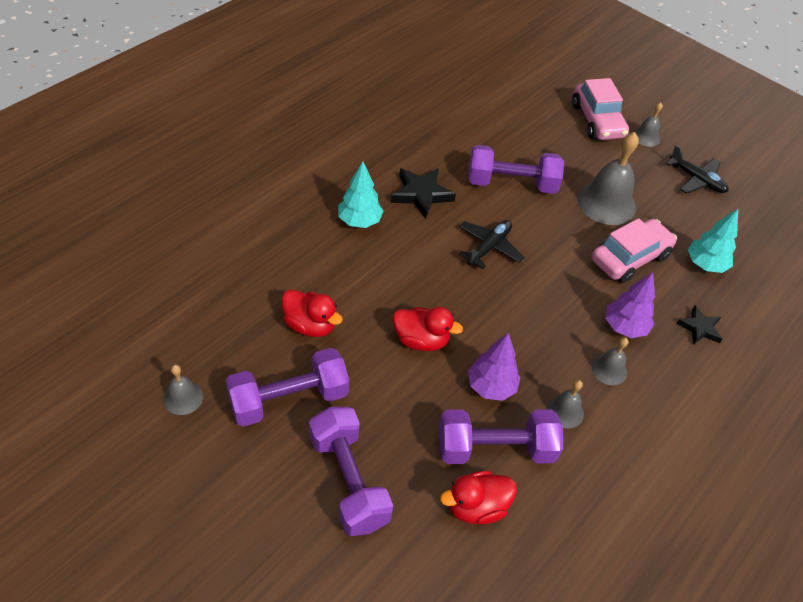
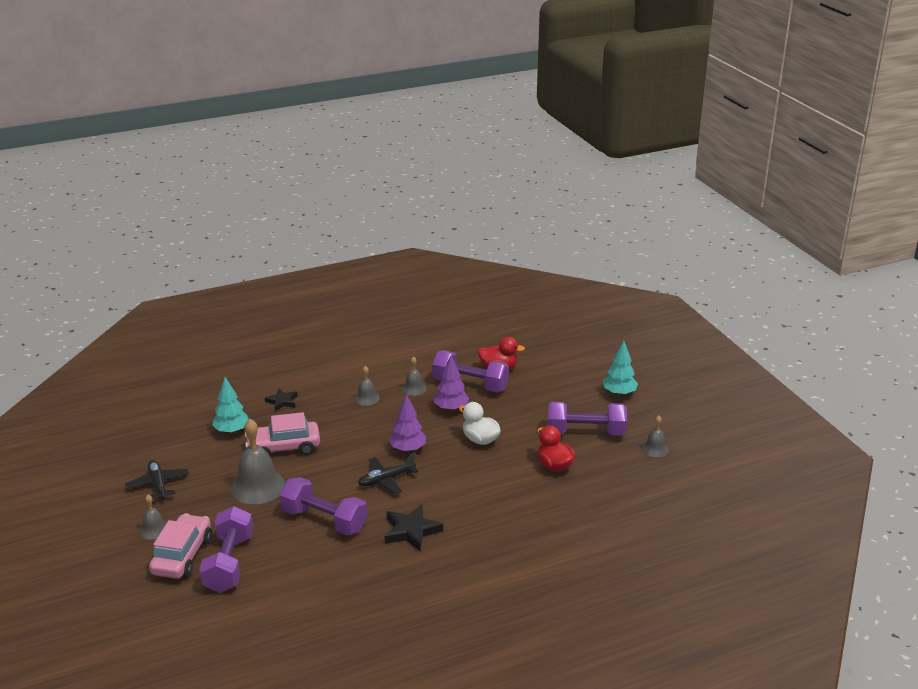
camera: 150 degrees left, 20 degrees down
purple dumbbell [309,407,393,536] -> purple dumbbell moved to [199,506,253,593]
turquoise tree [338,162,383,228] -> turquoise tree moved to [603,341,638,396]
red duck [393,307,463,351] -> white duck [459,402,501,445]
purple tree [605,272,655,338] -> purple tree moved to [389,394,426,452]

